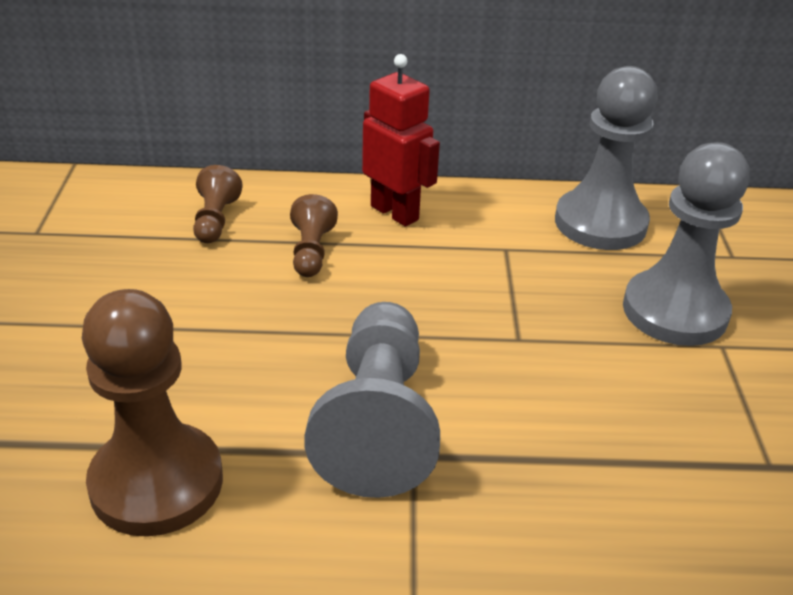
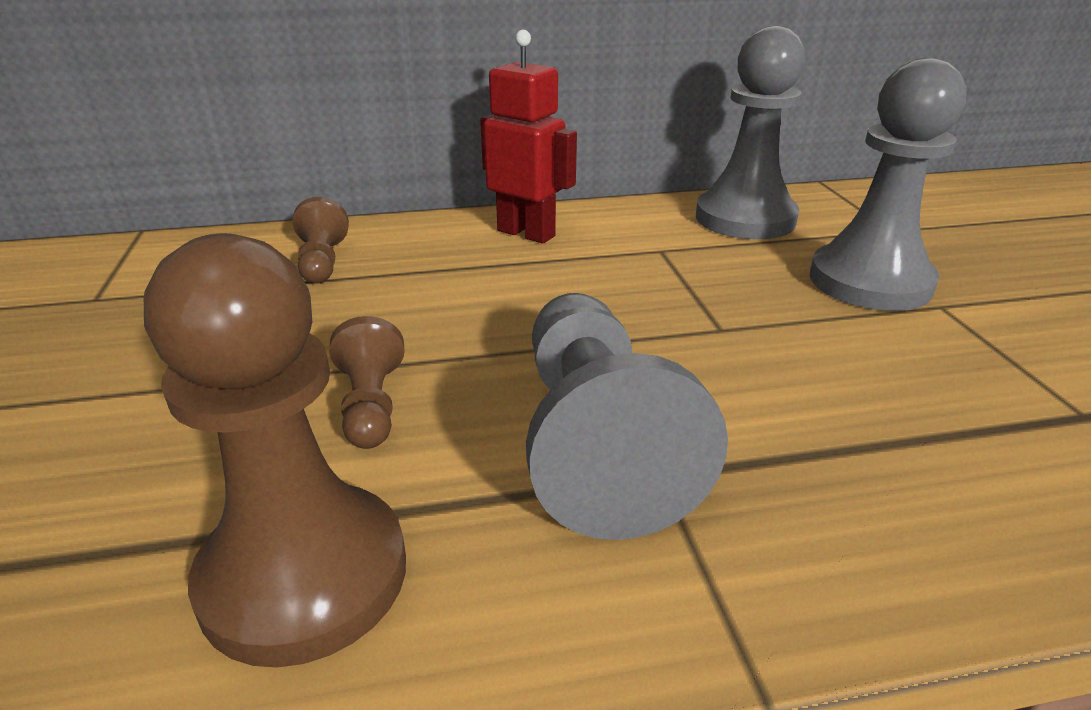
camera: 10 degrees left, 5 degrees down
brown pawn [290,194,338,277] -> brown pawn moved to [329,316,405,449]

